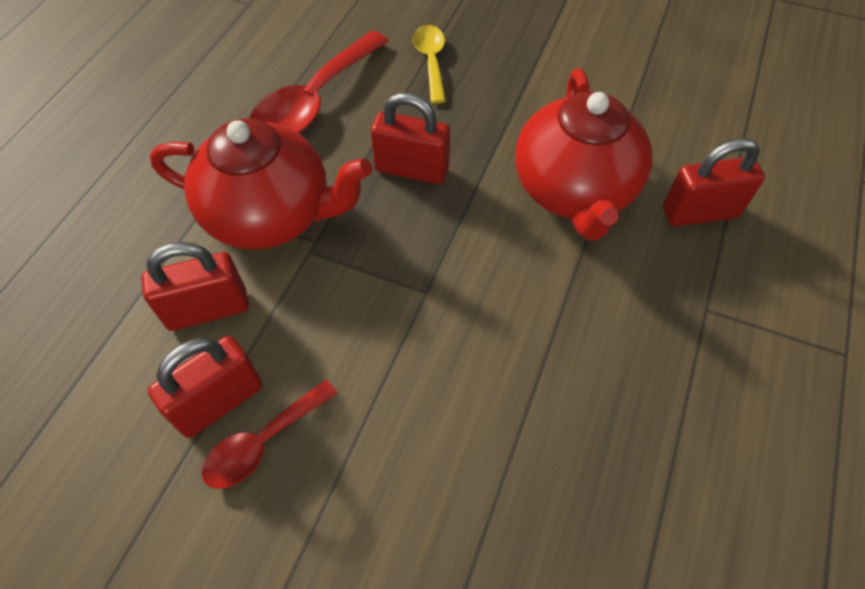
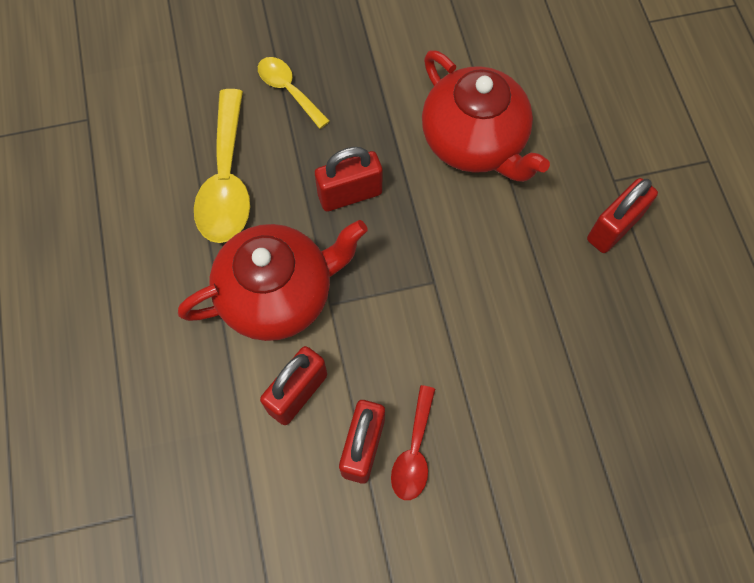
camera: 35 degrees left, 10 degrees up
red spoon [249,31,389,133] -> yellow spoon [194,89,250,243]
red padlock [663,138,765,227] -> red padlock moved to [587,178,658,253]

